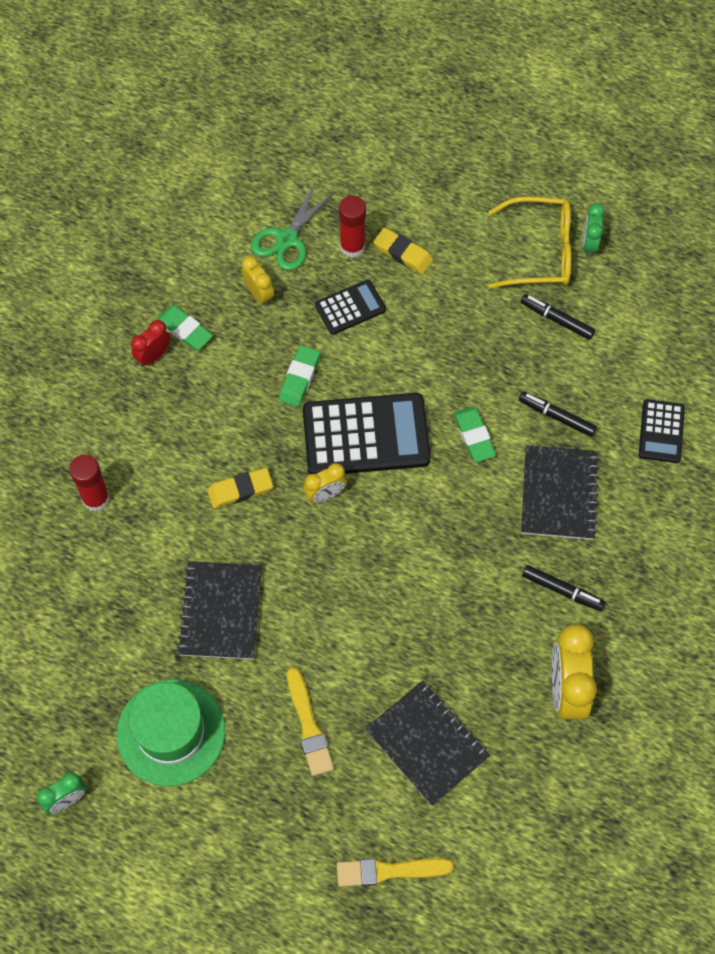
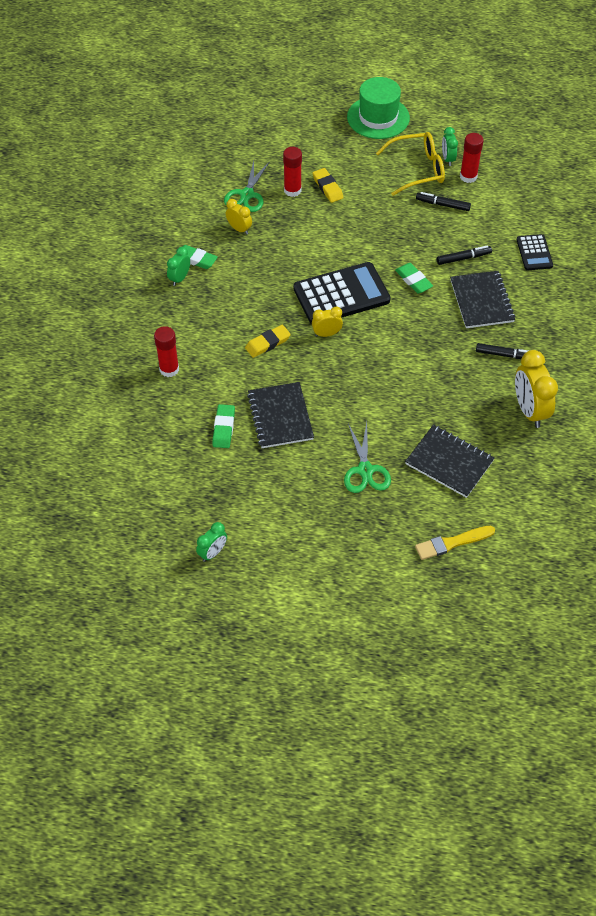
camera: 15 degrees left, 10 degrees down
green hat [117,679,225,786] -> green hat moved to [347,77,410,139]
red clock [131,320,171,367] -> green clock [167,247,190,286]
green eraser [279,345,320,407] -> green eraser moved to [212,404,235,448]
yellow brush [287,667,334,776] -> green scissors [344,422,391,493]
yellow clock [303,463,347,503] -> yellow clock turned 150 degrees counterclockwise [312,306,343,337]
black calculator [315,280,386,335] -> none
yellow eraser [373,228,433,274] -> yellow eraser turned 45 degrees clockwise [312,168,344,203]
black marker [519,392,597,437] -> black marker turned 150 degrees clockwise [437,245,492,265]
none -> red glue stick [460,133,484,183]

